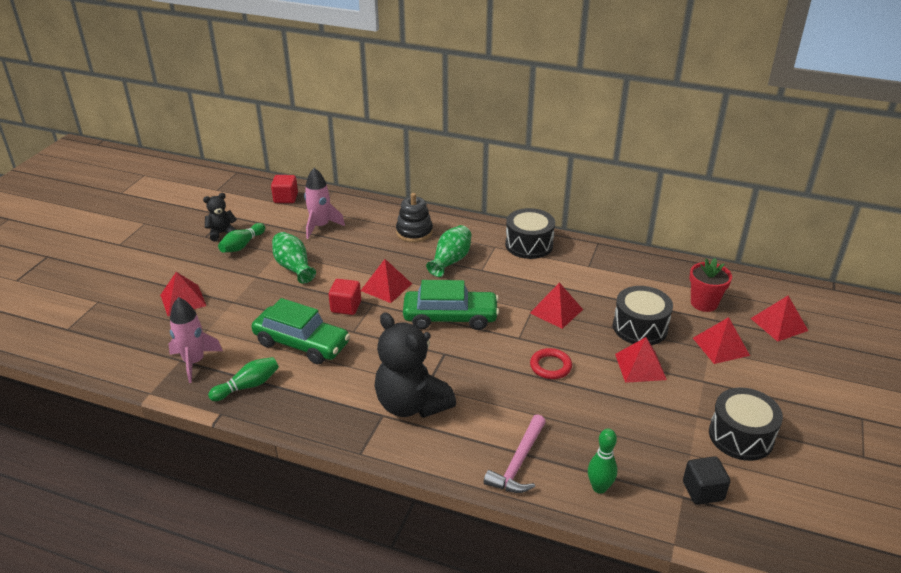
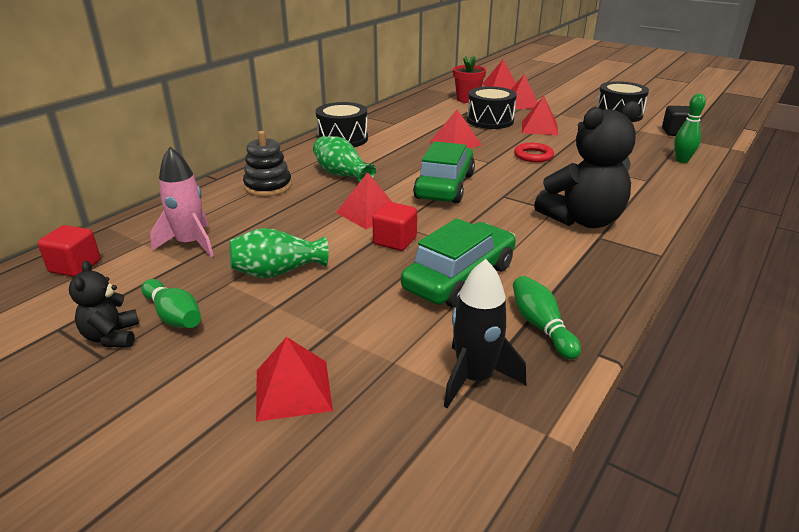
camera: 75 degrees left, 5 degrees down
pink rocket [168,297,223,383] -> black rocket [444,259,526,408]
pink hammer [484,414,546,493] -> none

